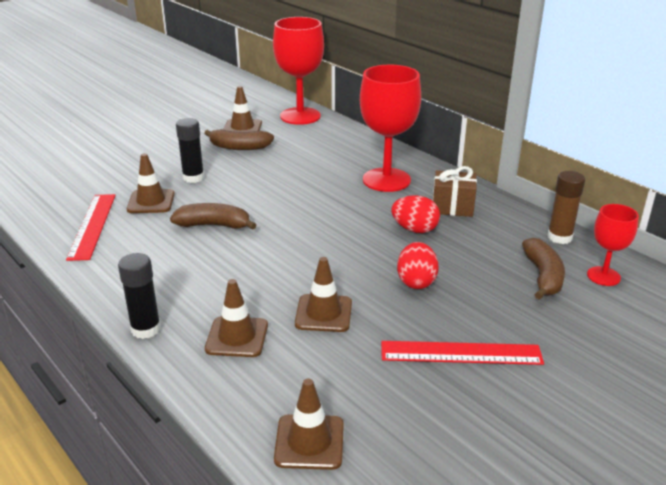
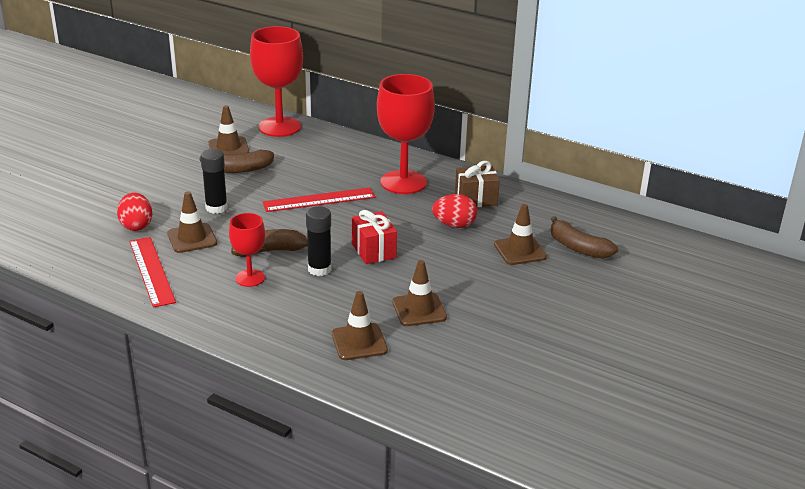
camera: 20 degrees left, 0 degrees up
black glue stick [118,253,161,339] -> black glue stick moved to [306,206,332,276]
brown traffic cone [274,378,344,470] -> brown traffic cone moved to [494,204,547,265]
red ruler [381,341,544,365] -> red ruler moved to [262,187,375,212]
red egg [397,242,439,289] -> red egg moved to [117,192,152,231]
brown banana [522,238,565,300] -> brown banana turned 150 degrees clockwise [551,216,618,259]
brown glue stick [547,171,585,244] -> none
red goblet [587,204,639,286] -> red goblet moved to [229,213,265,287]
none -> red gift [352,210,397,264]

